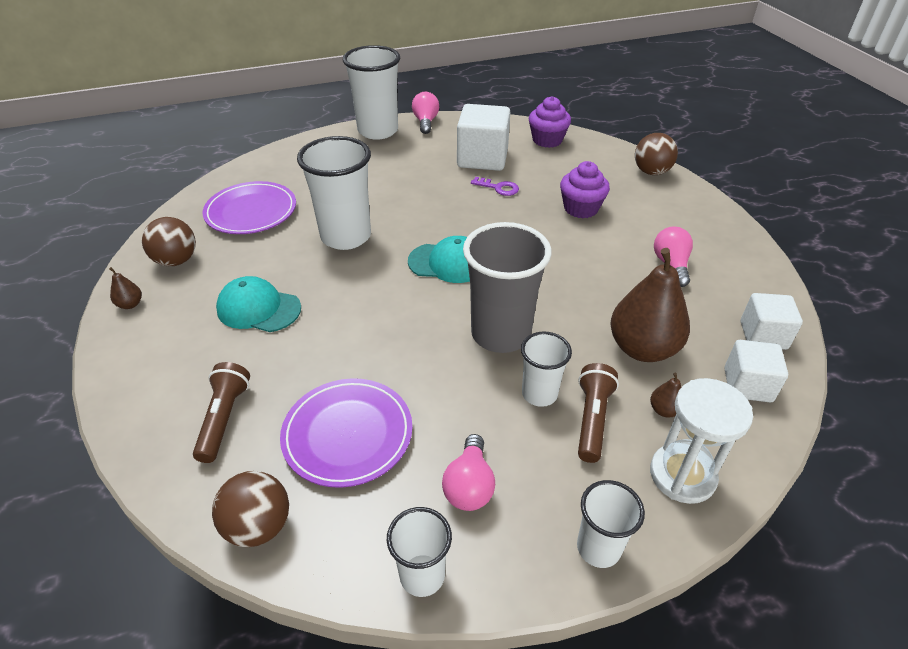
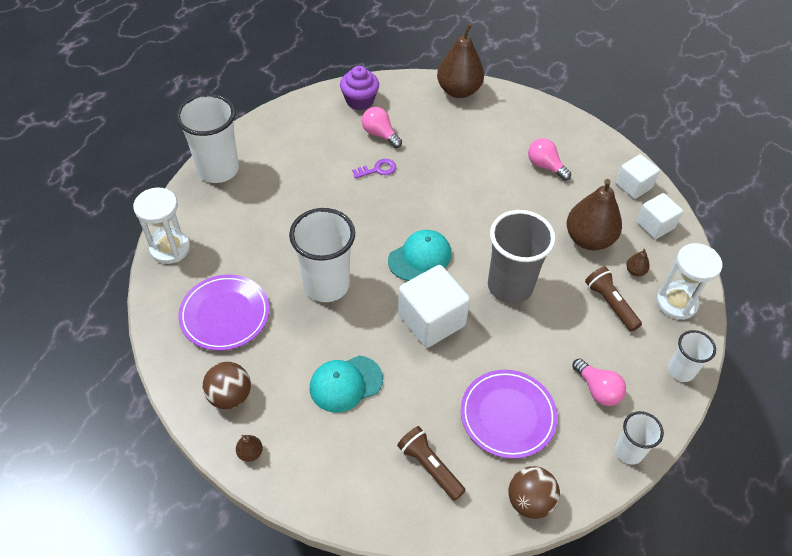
camera: 45 degrees left, 10 degrees up
pink light bulb [412,92,439,134] -> pink light bulb moved to [362,107,402,148]
white cube [457,104,510,171] -> white cube moved to [398,265,470,348]
white cup [521,332,572,407] -> none
purple cupcake [560,161,610,218] -> none
brown ball [635,133,678,175] -> brown pear [437,23,484,98]
none -> white hourglass [133,188,190,264]

